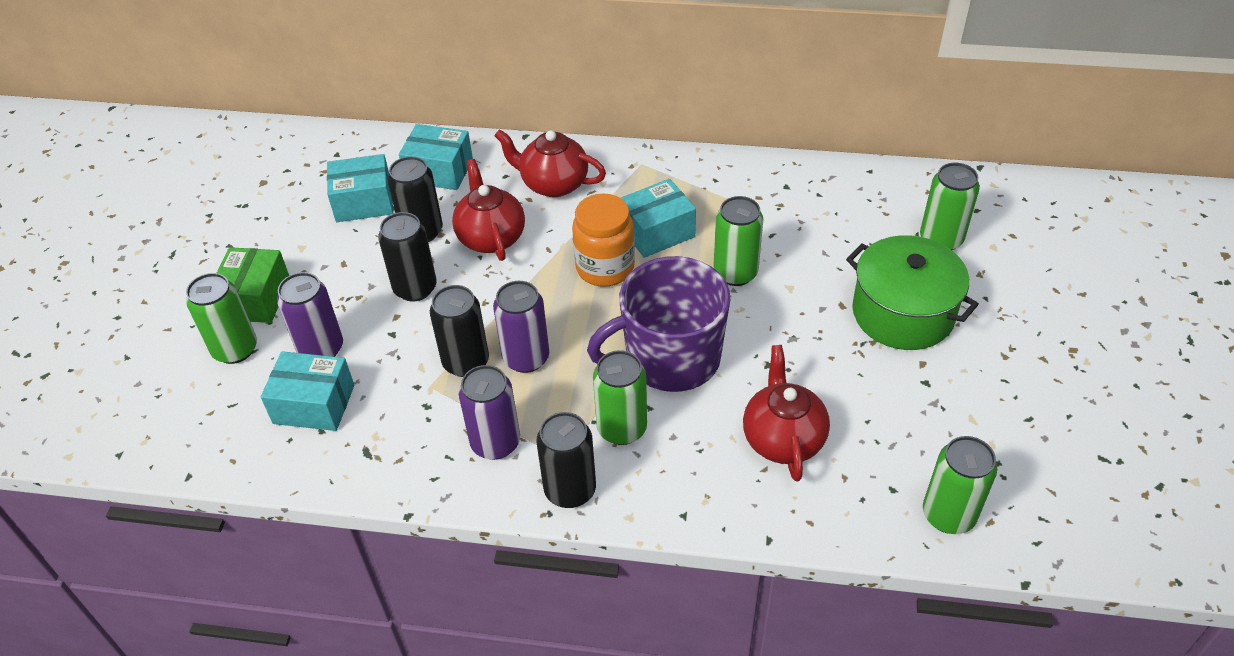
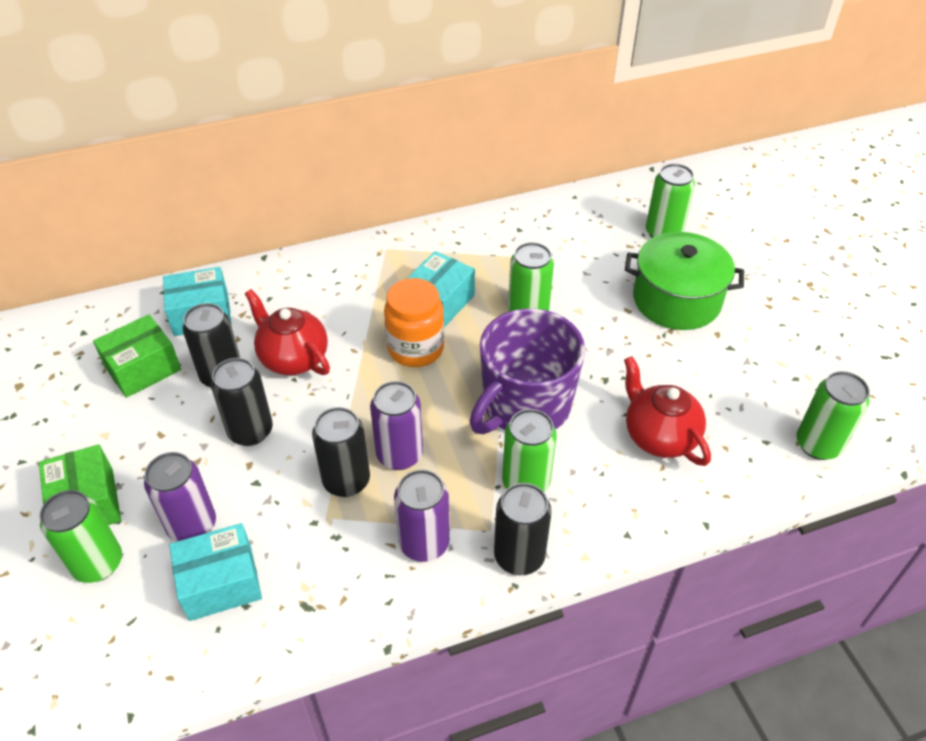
camera: 30 degrees left, 0 degrees up
turquoise box [327,154,393,222] -> green box [93,314,181,398]
red teapot [494,129,606,197] -> none

